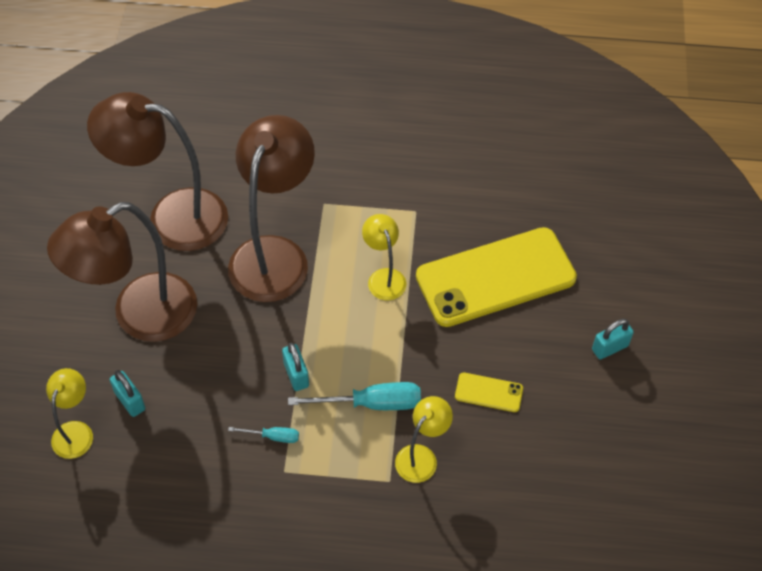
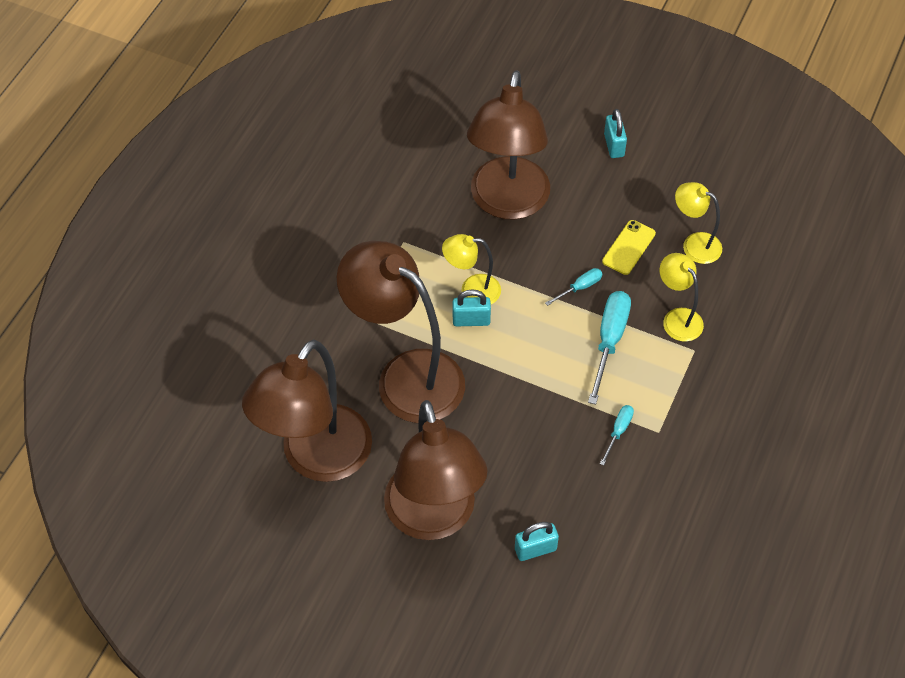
camera: 70 degrees left, 0 degrees up
yellow lamp [46,368,93,459] -> yellow lamp moved to [675,182,722,264]
turquoise padlock [282,343,309,391] -> turquoise padlock moved to [453,290,491,326]
yellow phone [416,227,577,327] -> brown lamp [467,70,550,220]
none -> turquoise screwdriver [545,268,603,306]

